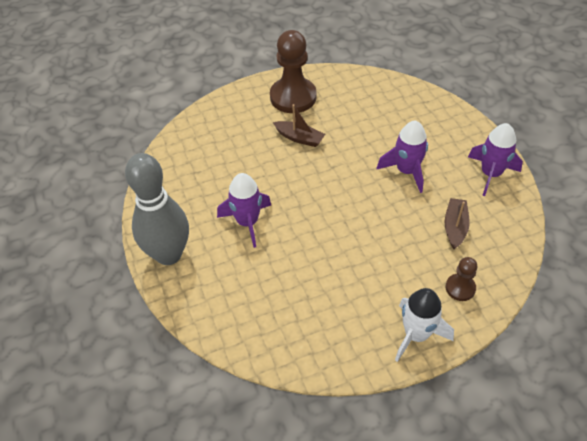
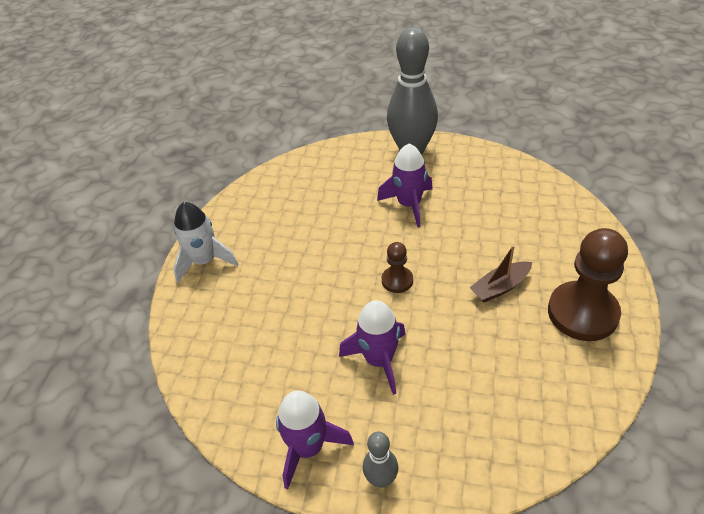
camera: 125 degrees right, 5 degrees down
brown boat [445,198,470,249] -> none
brown pawn [445,257,477,301] -> brown pawn moved to [382,242,413,293]
none -> grey bowling pin [363,431,398,488]

